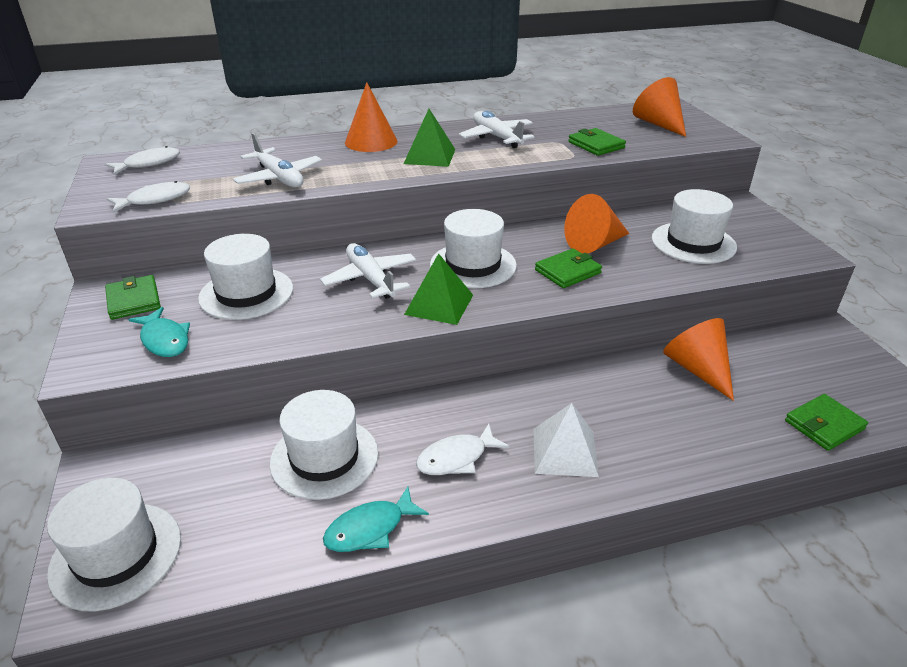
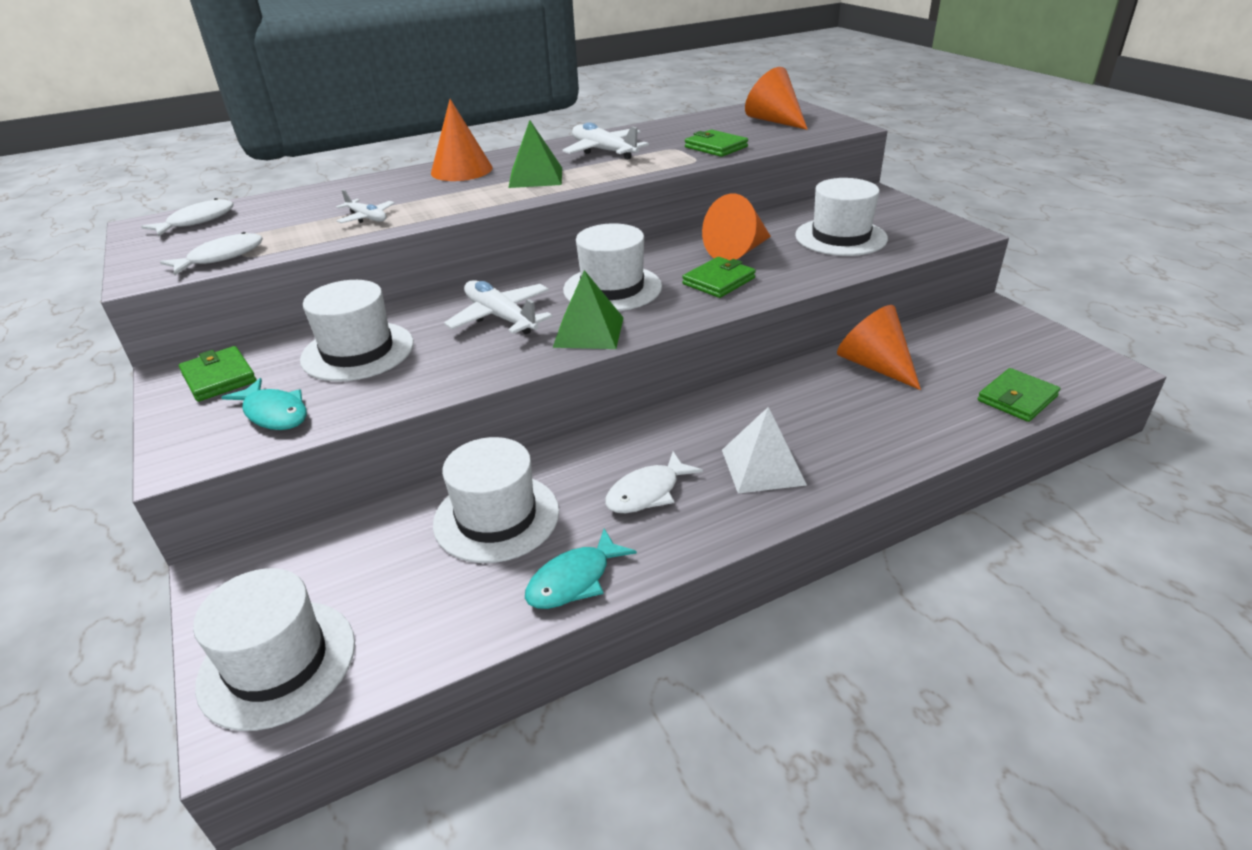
camera: 10 degrees left, 0 degrees up
white plane [233,133,322,188] -> white plane [336,189,395,223], size x0.58

